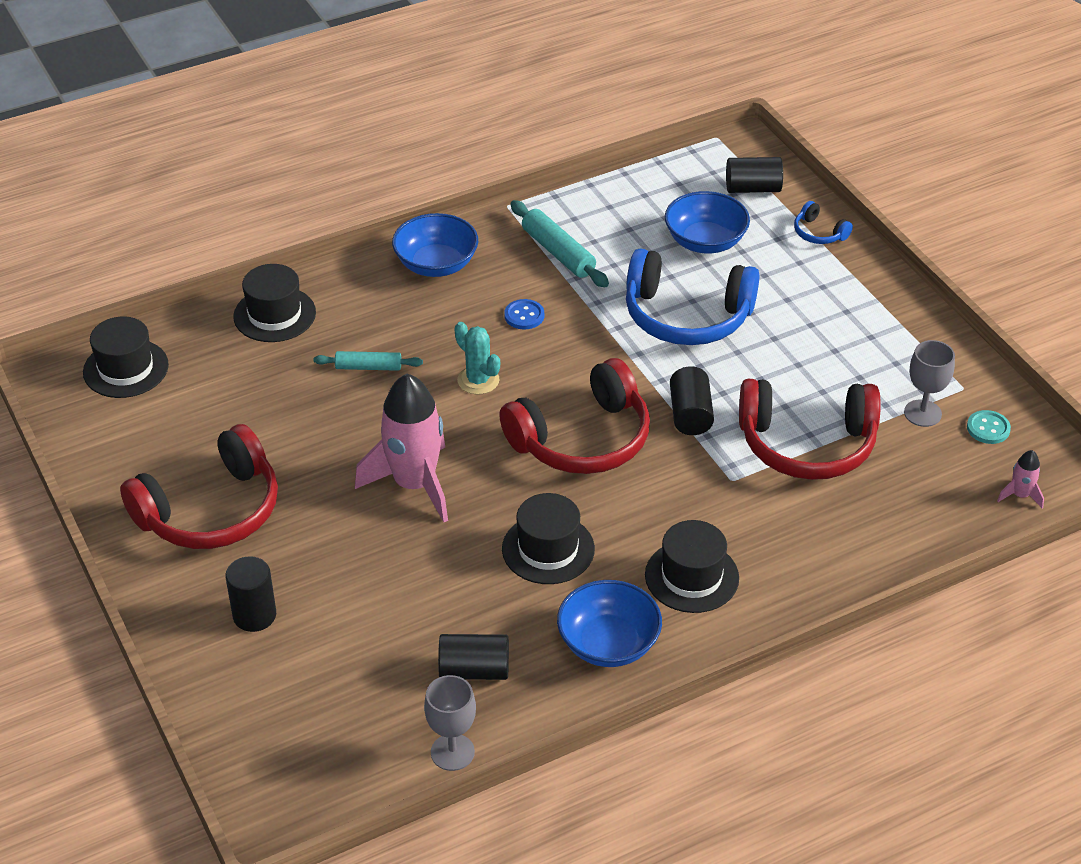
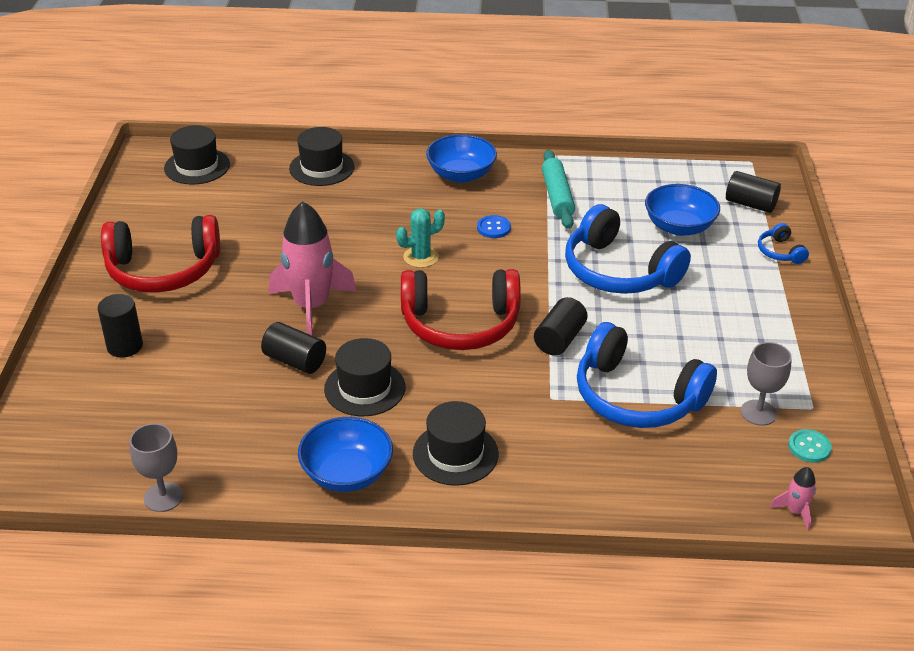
camera: 30 degrees right, 5 degrees down
turquoise rolling pin [313,351,423,371] -> none
black cylinder [438,634,509,680] -> black cylinder moved to [261,322,326,374]
turquoise cactus [454,322,500,395] -> turquoise cactus turned 75 degrees clockwise [396,209,445,268]
red headphones [739,379,881,480] -> blue headphones [577,322,717,428]

